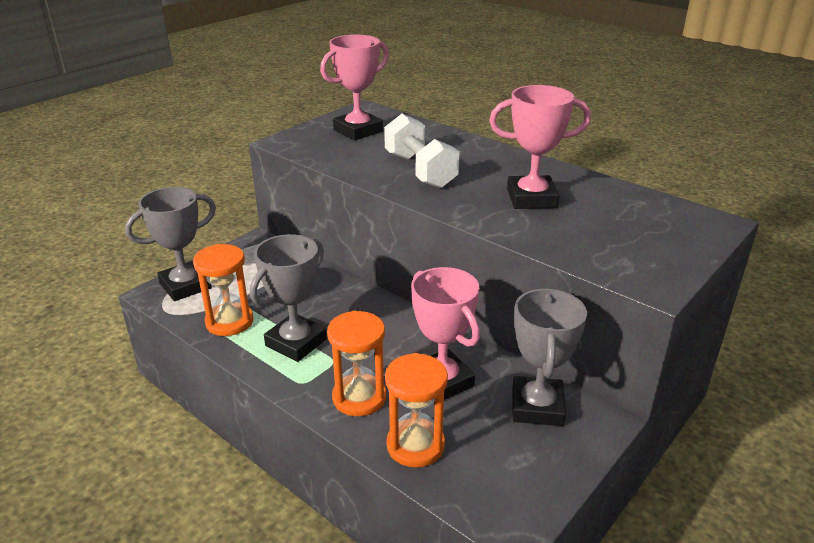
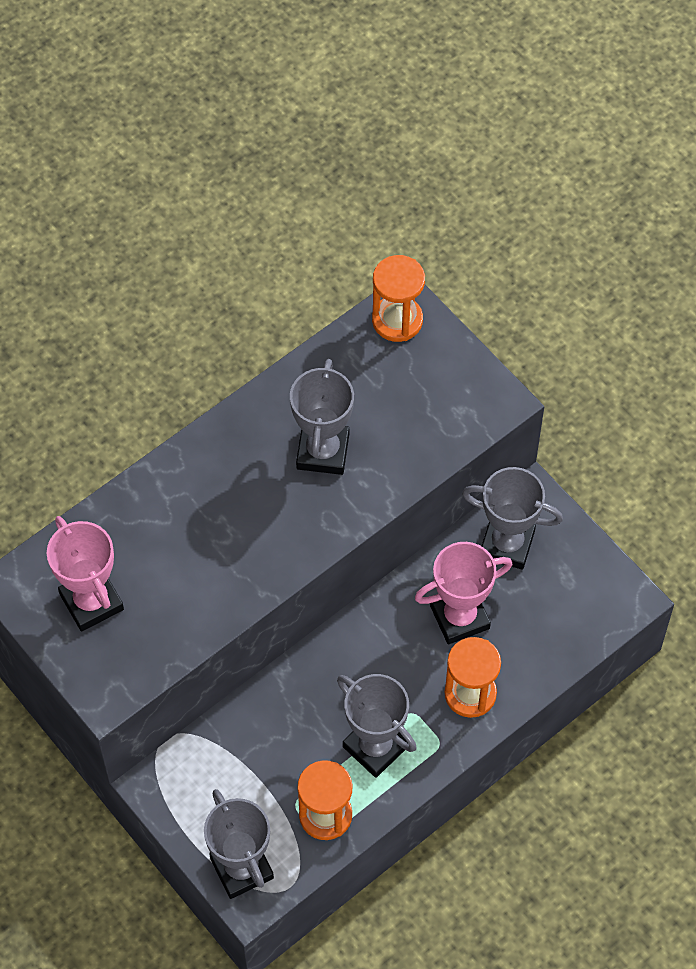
camera: 80 degrees left, 30 degrees up
white dumbbell [384,114,460,188] -> none
orange hourglass [385,353,448,468] -> orange hourglass moved to [372,255,425,342]
pink trophy [489,85,591,209] -> grey trophy [290,359,354,475]

